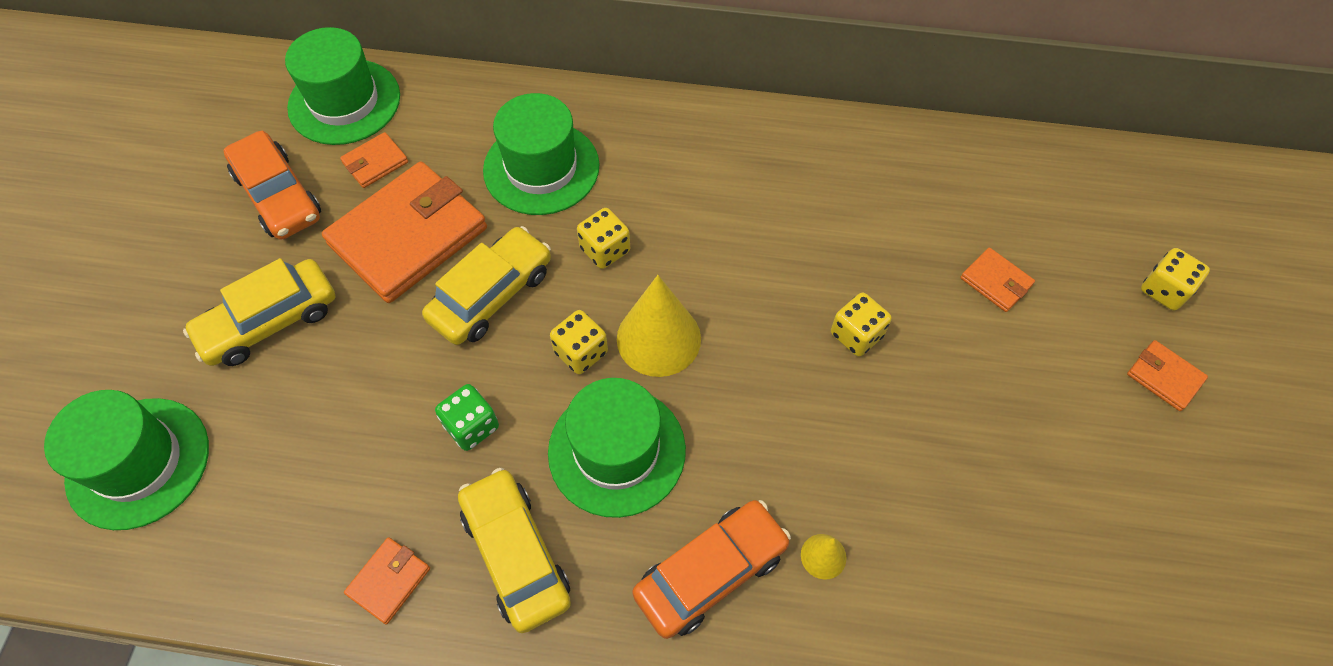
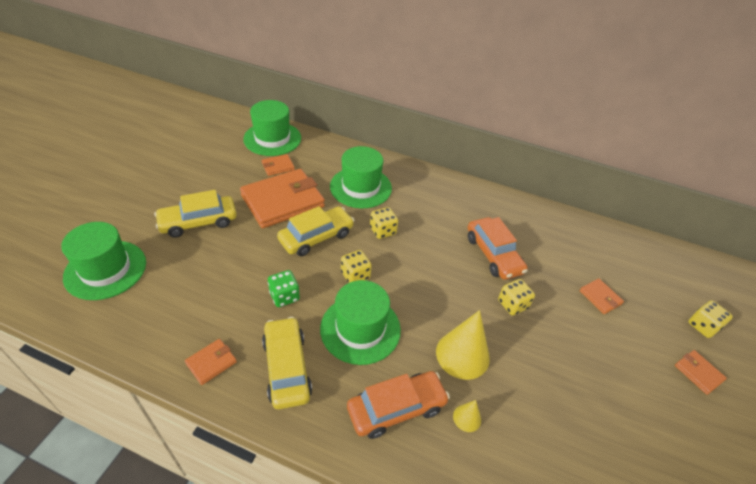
camera: 10 degrees right, 15 degrees down
orange car [224,130,321,240] -> orange car moved to [468,217,528,280]
yellow cone [617,275,701,377] -> yellow cone moved to [436,310,490,380]

